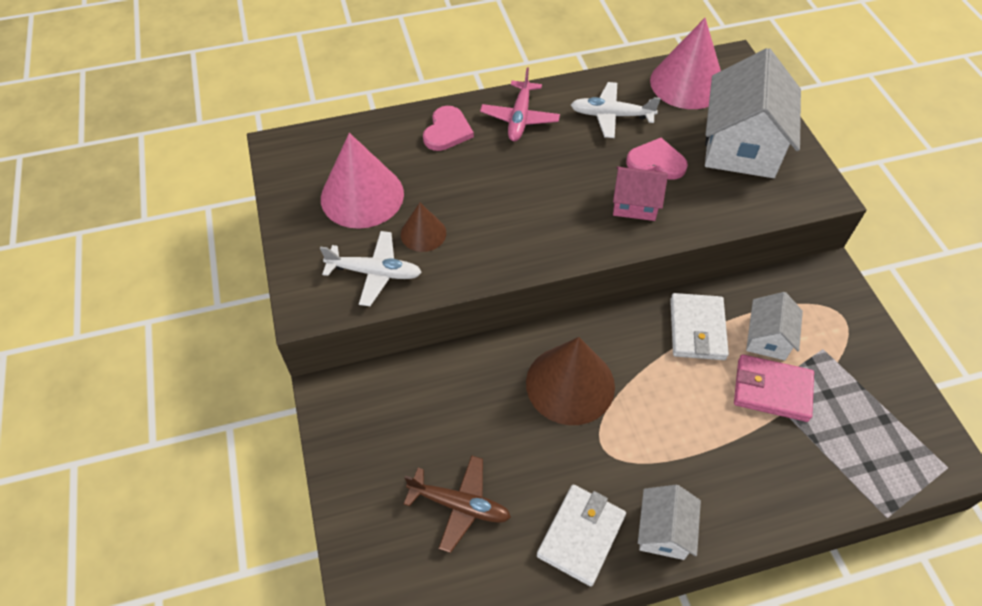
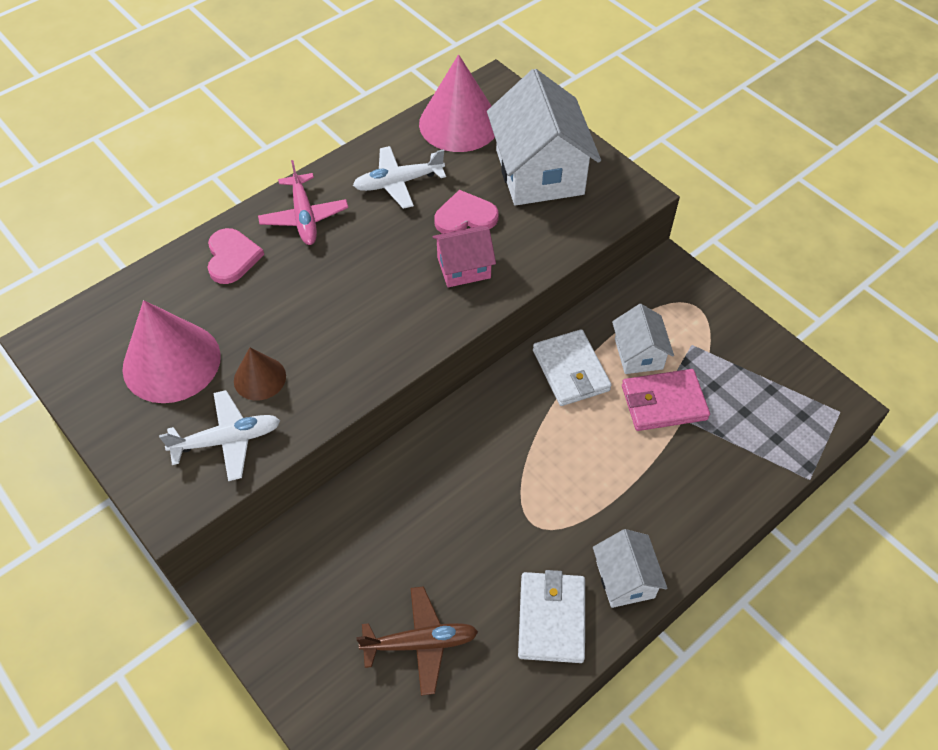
camera: 25 degrees left, 0 degrees up
brown cone [526,337,615,425] -> none

